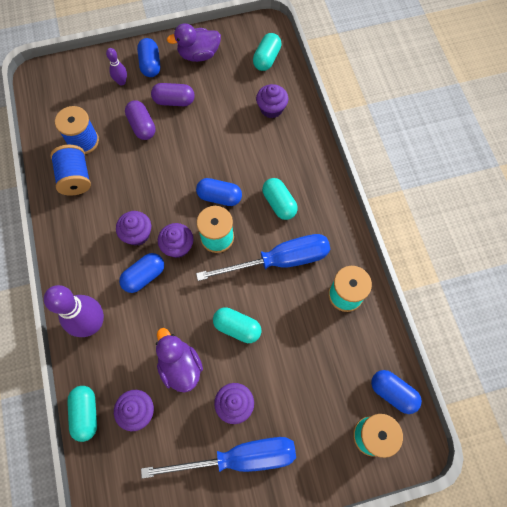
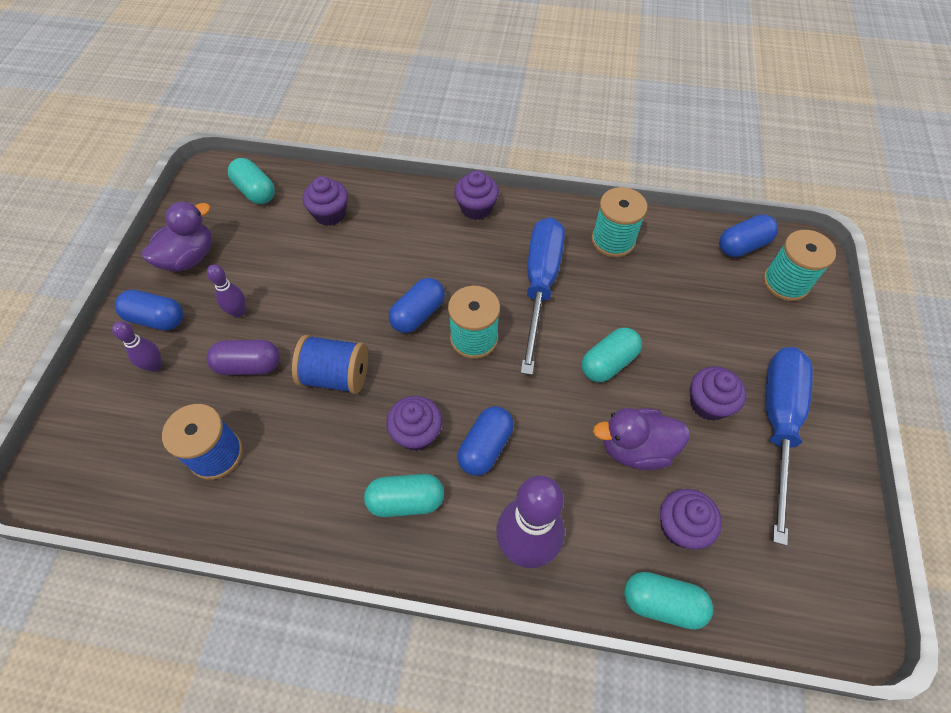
camera: 65 degrees left, 10 degrees down
blue spool [50,145,91,195] -> blue spool moved to [292,335,368,394]
blue capsule [119,253,164,293] -> blue capsule turned 45 degrees clockwise [457,406,514,476]
purple capsule [151,83,195,106] -> purple bowling pin [207,265,246,318]
purple cupcake [158,223,193,258] -> purple cupcake moved to [454,170,499,220]
purple duck [167,23,221,62] -> purple duck turned 150 degrees counterclockwise [142,201,212,272]
turquoise capsule [262,178,298,220] -> turquoise capsule moved to [364,474,444,517]

